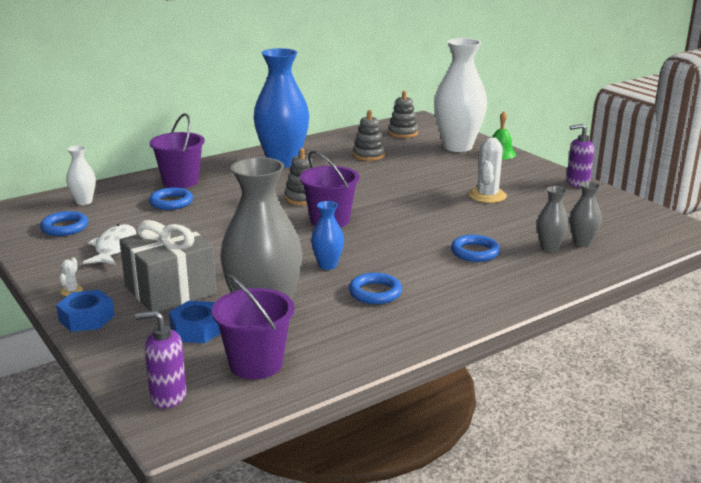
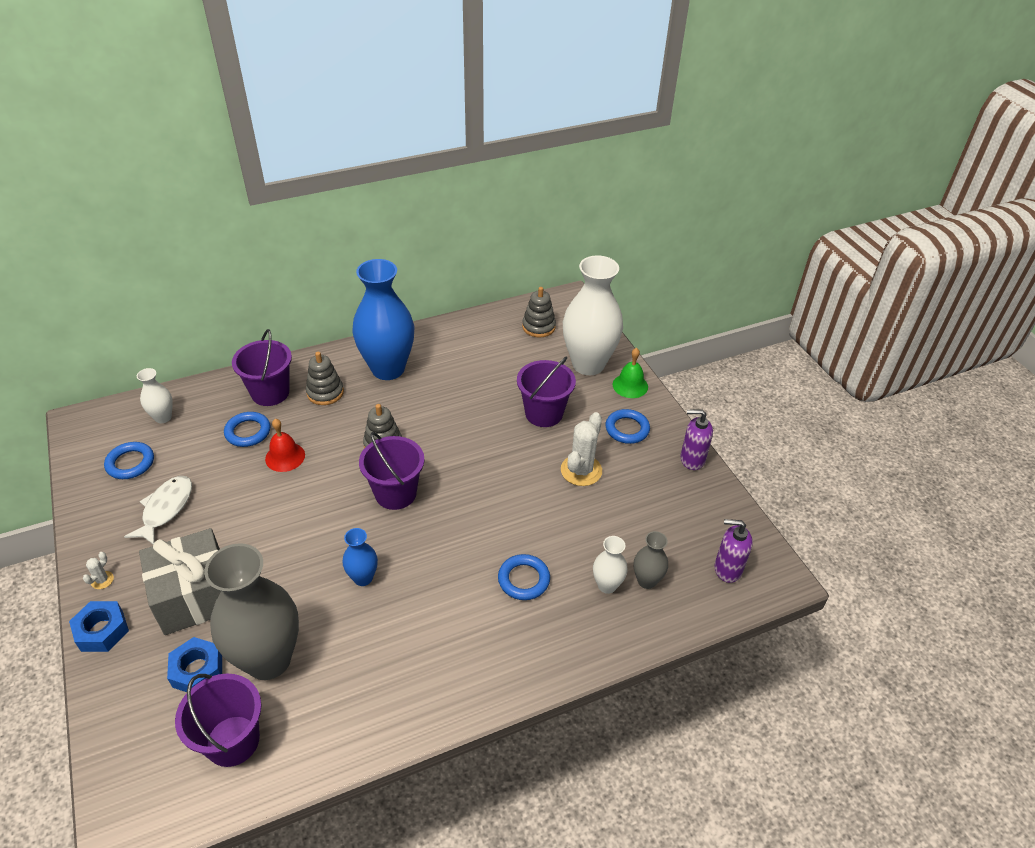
camera: 10 degrees right, 20 degrees up
purple soap dispenser [135,311,187,408] -> purple soap dispenser moved to [715,519,753,583]
blue ring [349,273,402,304] -> blue ring moved to [606,409,650,444]
grey stacking toy [353,110,385,161] -> grey stacking toy moved to [306,352,344,405]
grey vase [537,186,569,252] -> white vase [593,536,628,594]
none -> red bell [265,419,305,472]
none -> purple bucket [517,357,576,427]

